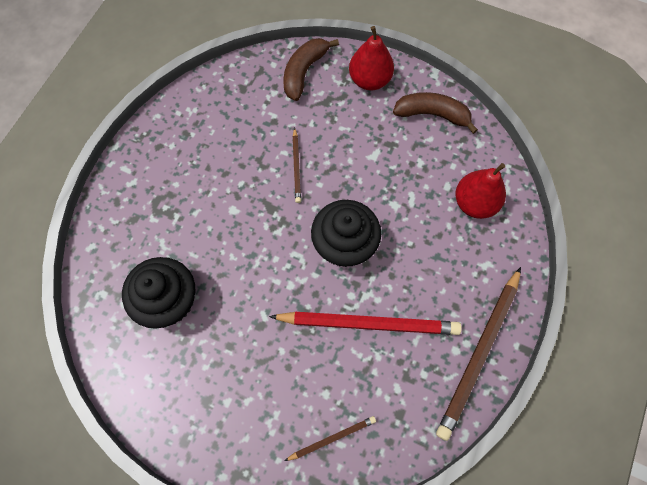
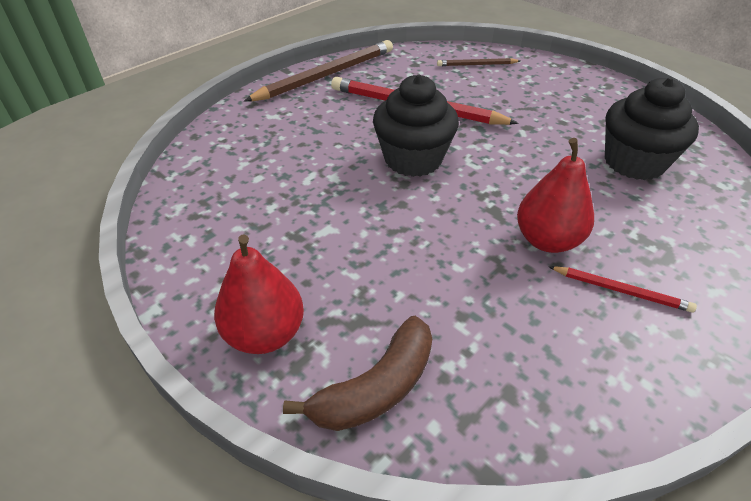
camera: 160 degrees left, 25 degrees down
brown pencil [293,128,301,203] -> none
brown banana [393,92,478,134] -> none
red pear [455,163,506,219] -> red pear moved to [517,138,594,253]
none -> red pencil [548,266,697,313]

